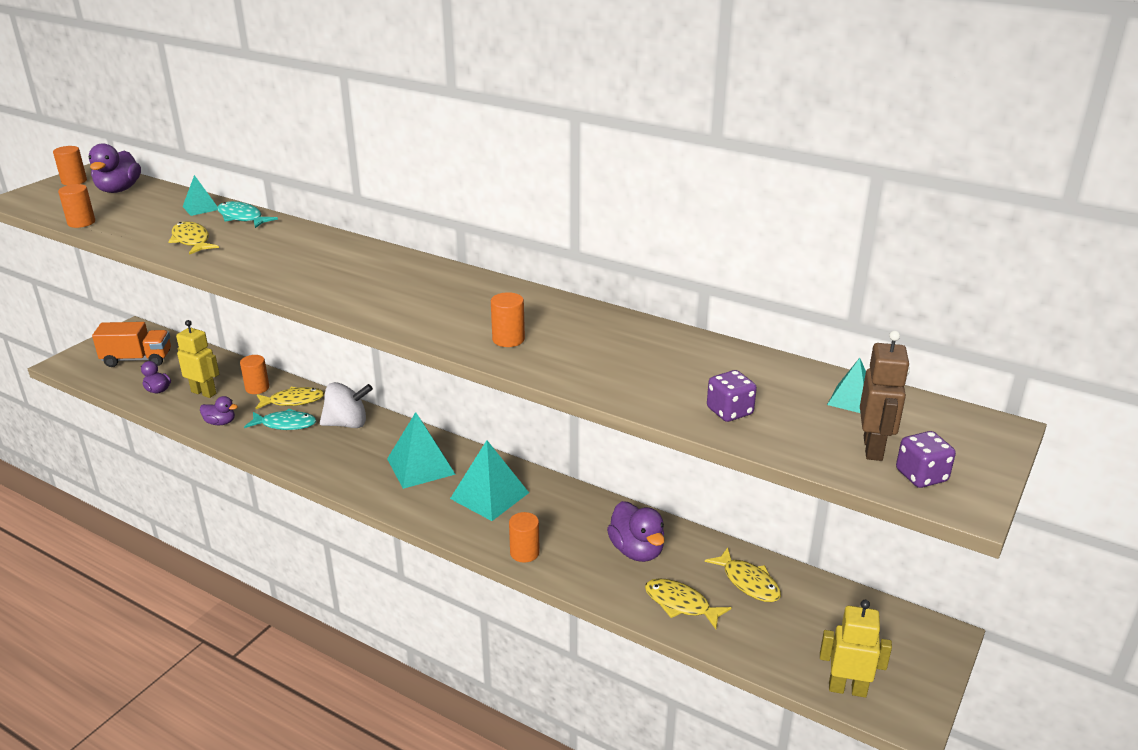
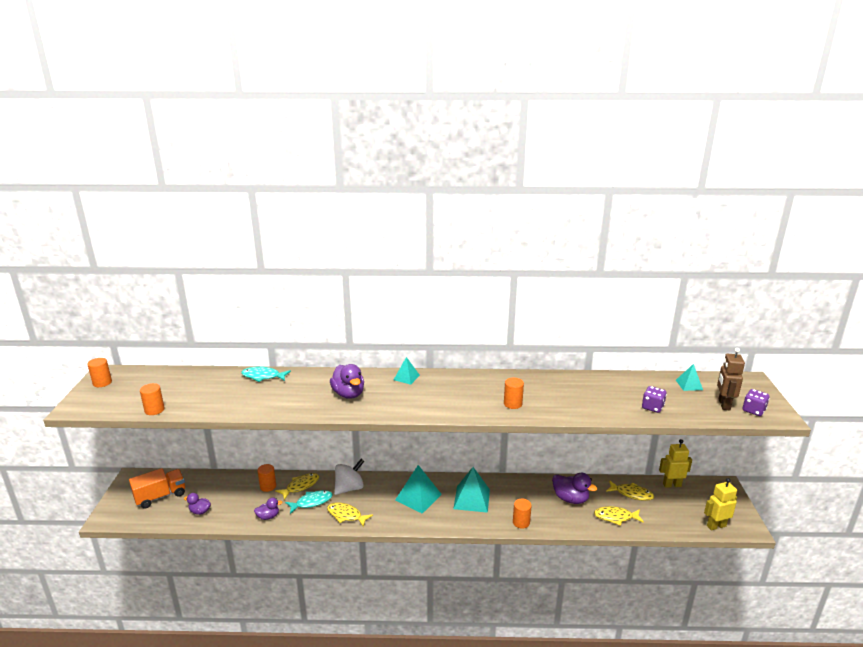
camera: 30 degrees left, 5 degrees down
purple duck [88,143,141,193] -> purple duck moved to [330,364,364,399]
yellow fish [168,221,219,255] -> yellow fish moved to [327,502,373,527]
yellow robot [176,320,219,398] -> yellow robot moved to [659,439,692,488]
turquoise pyramid [183,175,218,216] -> turquoise pyramid moved to [394,357,420,385]
brown robot [860,331,910,461] -> brown robot turned 150 degrees counterclockwise [717,348,745,411]

